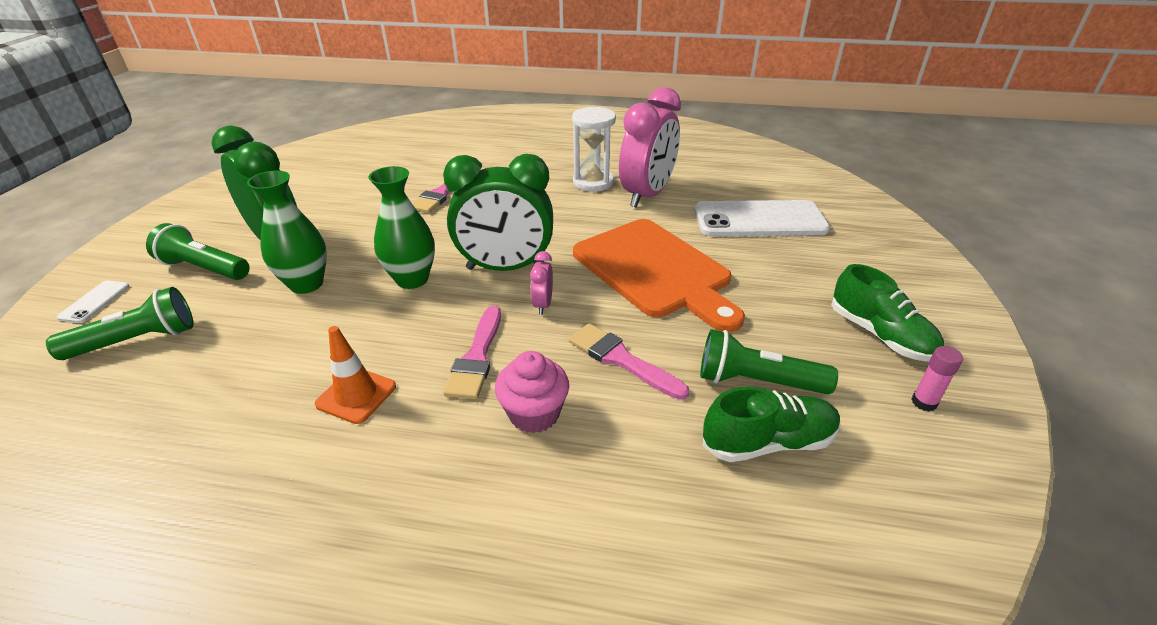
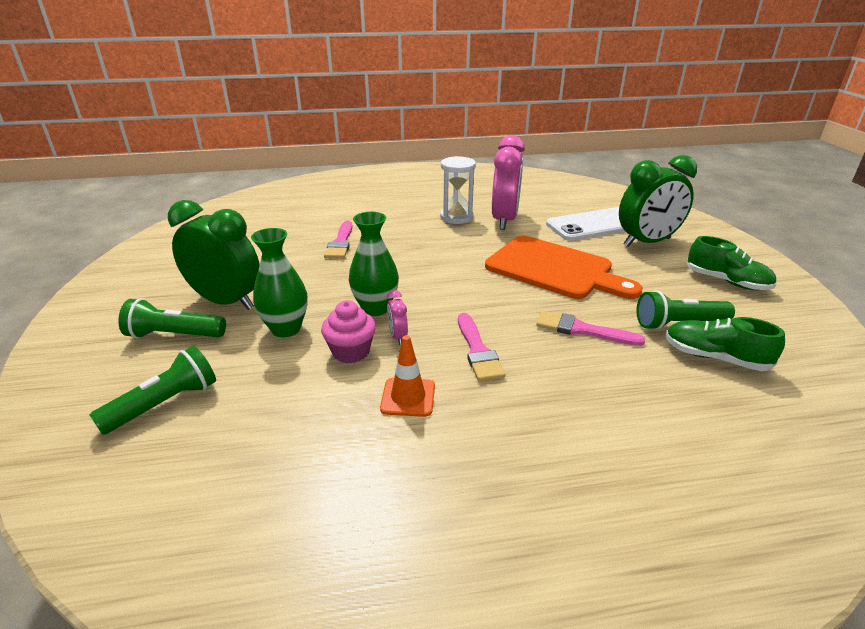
camera: 20 degrees left, 5 degrees down
white phone [57,281,129,323] -> none
green clock [443,154,553,271] -> green clock moved to [619,155,697,247]
pink cupcake [495,351,569,433] -> pink cupcake moved to [321,301,376,363]
pink clock [530,251,553,315] -> pink clock moved to [387,290,408,345]
green shoe [703,387,841,462] -> green shoe turned 120 degrees counterclockwise [665,317,785,371]
pink glue stick [911,346,963,412] -> none

